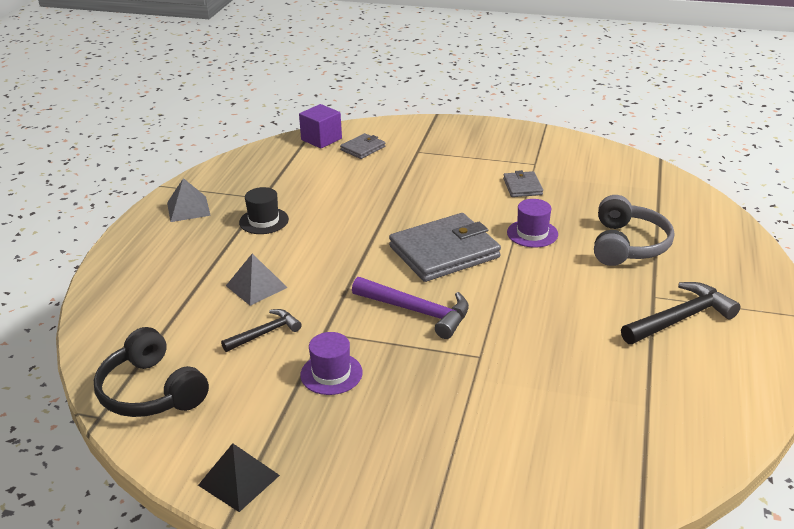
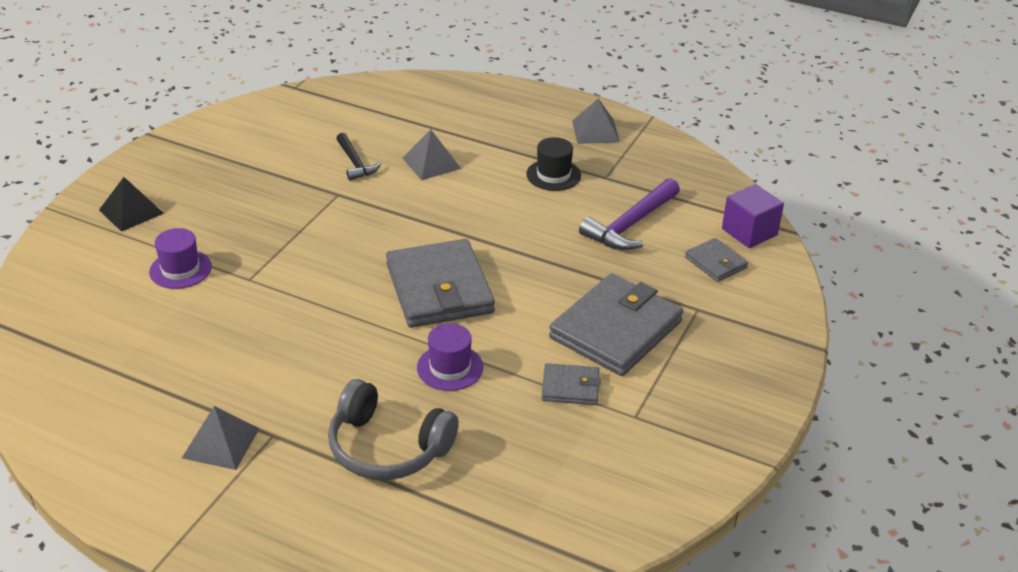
camera: 100 degrees right, 5 degrees up
black headphones [94,327,209,417] -> none
black pyramid [198,443,280,512] -> black pyramid moved to [99,177,164,232]
purple hat [300,332,363,395] -> purple hat moved to [149,228,212,289]
purple hammer [352,277,469,339] -> purple hammer moved to [579,178,680,250]
black hammer [621,282,741,344] -> grey pyramid [182,406,260,470]
none -> grey wallet [549,273,683,376]

